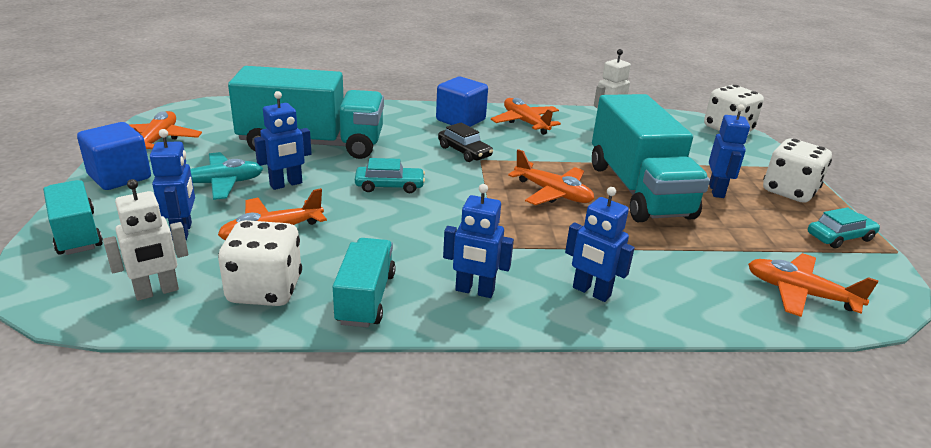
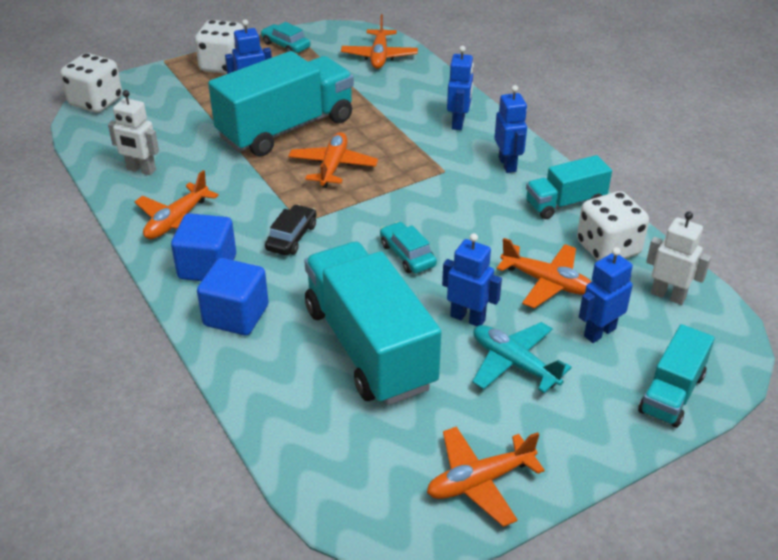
camera: 115 degrees left, 10 degrees up
blue cube [77,122,151,190] -> blue cube moved to [197,258,269,336]

